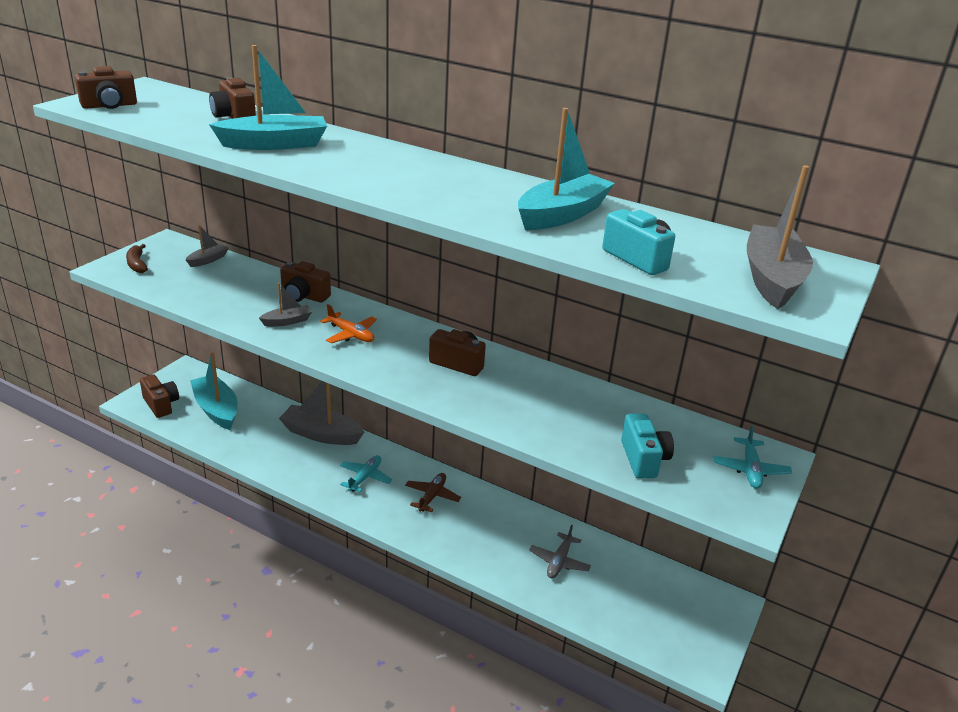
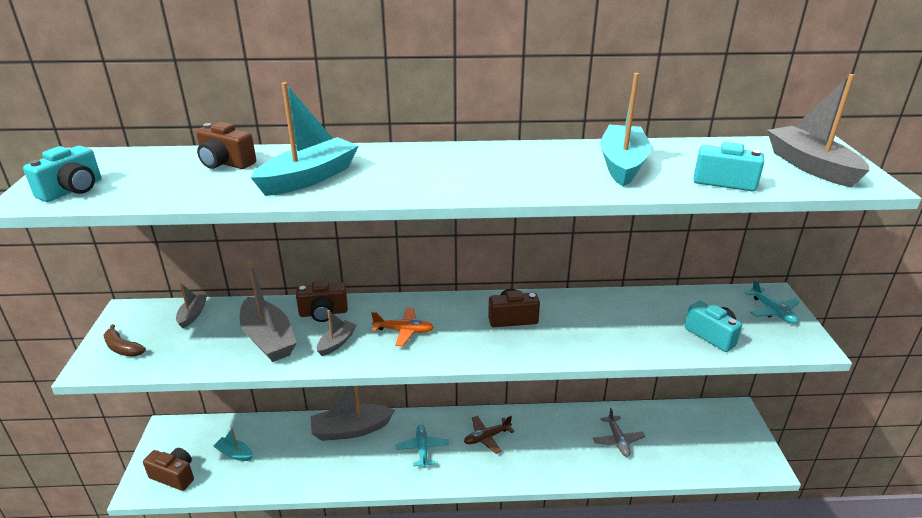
camera: 30 degrees left, 0 degrees up
brown camera [75,66,137,109] -> turquoise camera [23,146,101,202]
turquoise boat [190,352,237,430] -> turquoise boat [213,428,253,461], size x0.52
brown plane [405,473,461,512] -> brown plane turned 105 degrees counterclockwise [464,416,514,454]
none -> grey boat [240,261,297,362]

